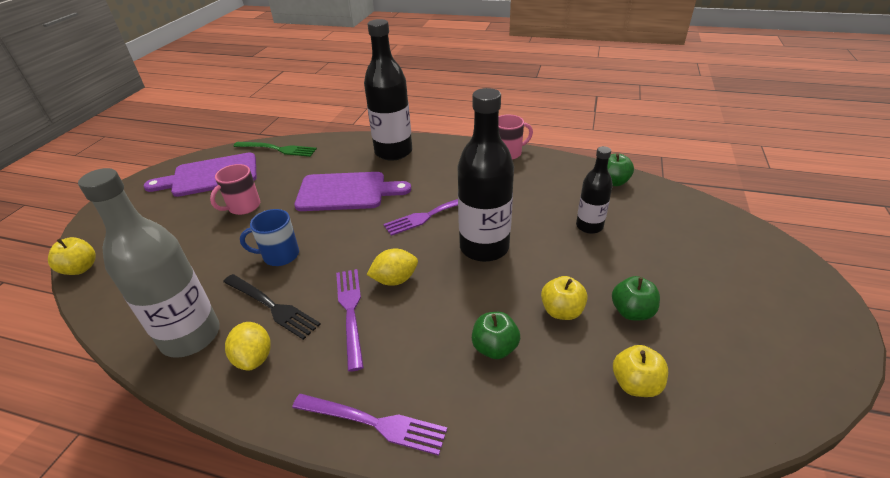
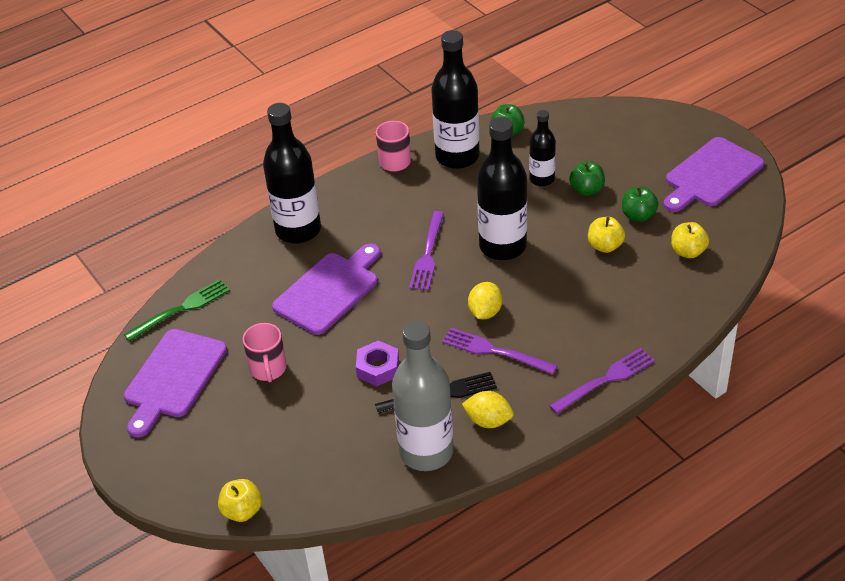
camera: 50 degrees left, 5 degrees up
blue mug [240,209,299,266] -> purple nut [356,341,399,386]
green apple [472,312,520,359] -> green apple moved to [569,161,605,196]
none -> black bottle [431,30,480,169]
none -> purple cutting board [663,137,764,212]

